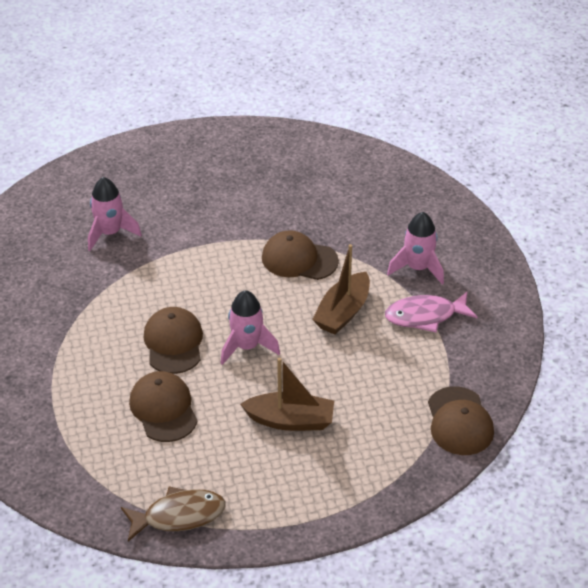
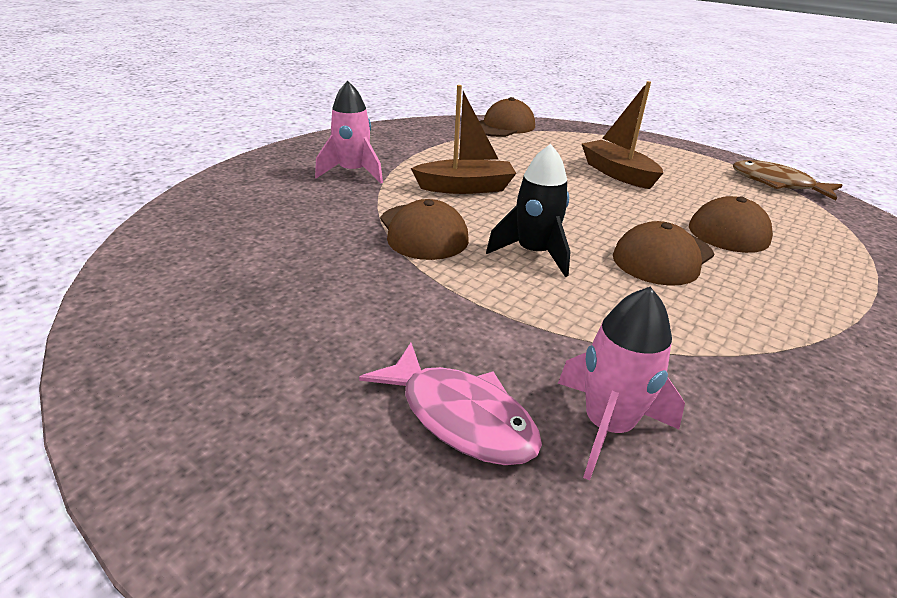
camera: 130 degrees left, 10 degrees down
pink rocket [221,290,280,365] -> none
pink fish [385,292,477,333] -> pink fish moved to [359,343,542,465]
none -> black rocket [486,144,570,277]

